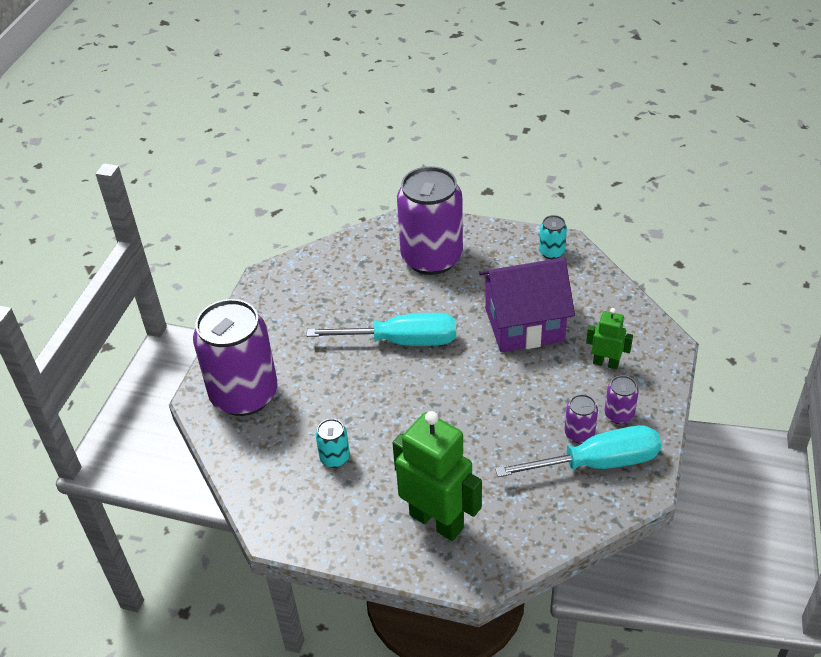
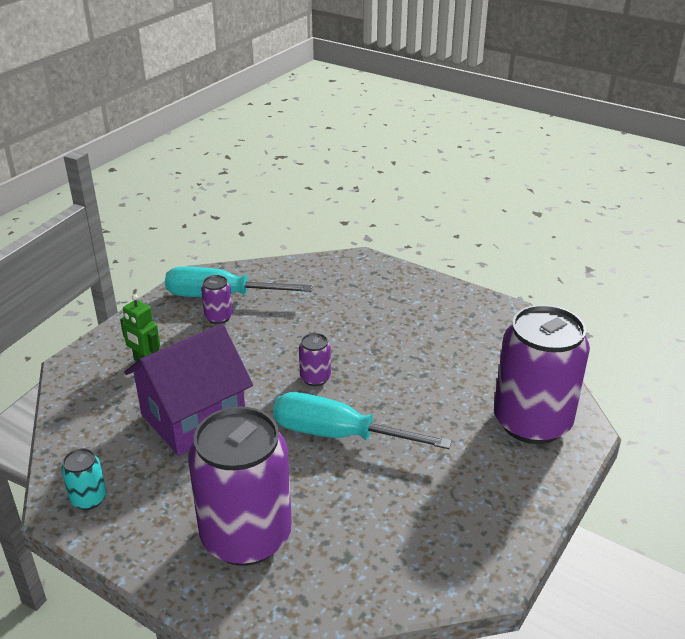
camera: 165 degrees left, 10 degrees down
turquoise can [316,419,350,468] -> none
green robot [393,411,482,541] -> none
purple house [479,258,575,352] -> purple house turned 45 degrees counterclockwise [124,324,253,456]
purple can [604,375,639,424] -> purple can moved to [299,333,331,386]

